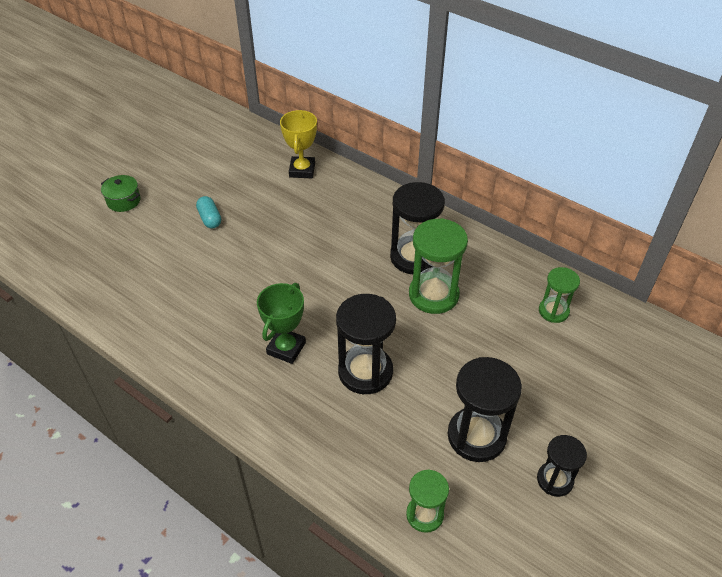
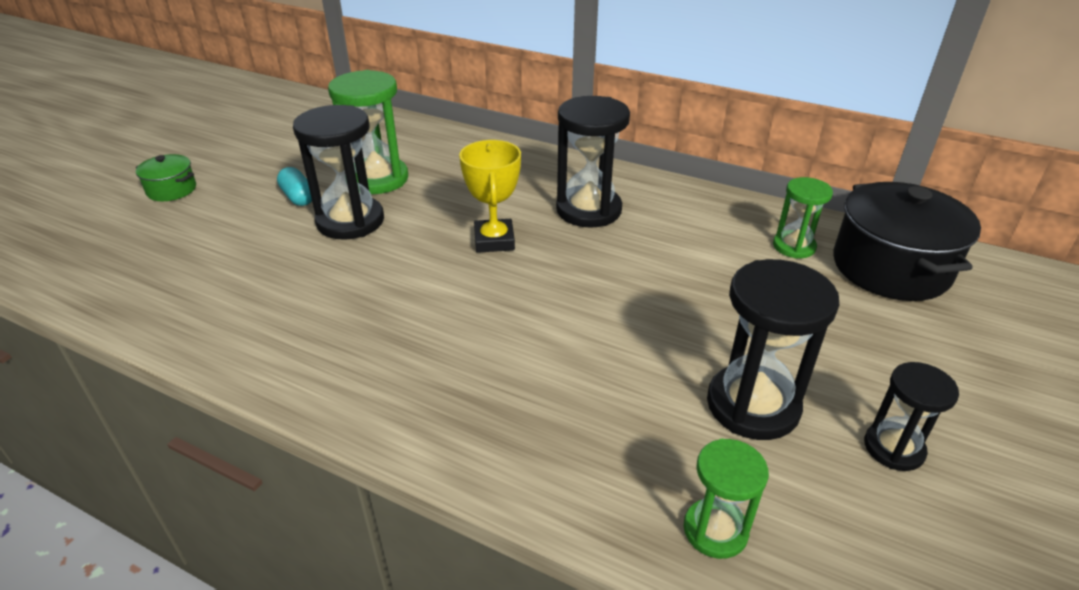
camera: 10 degrees left, 10 degrees down
green trophy [257,283,306,364] -> none
yellow trophy [280,110,317,178] -> yellow trophy moved to [459,140,521,253]
black hourglass [336,294,396,394] -> black hourglass moved to [293,105,384,240]
green hourglass [409,218,468,314] -> green hourglass moved to [328,70,408,194]
none -> black pot [833,182,981,301]

